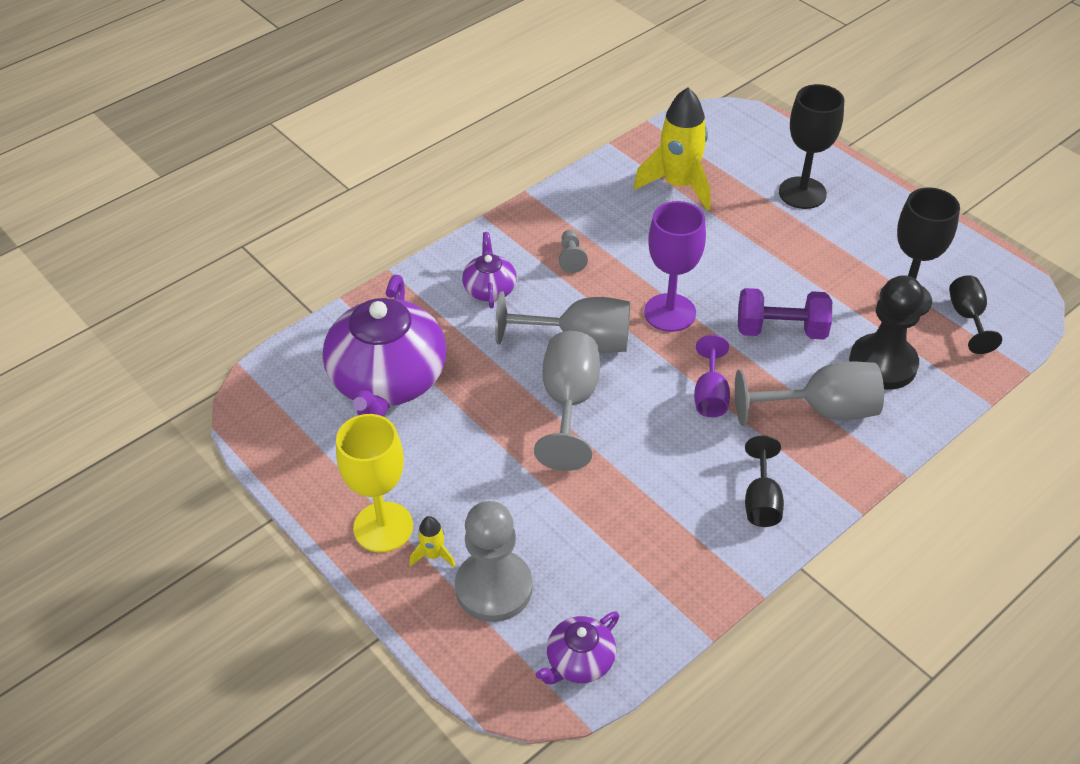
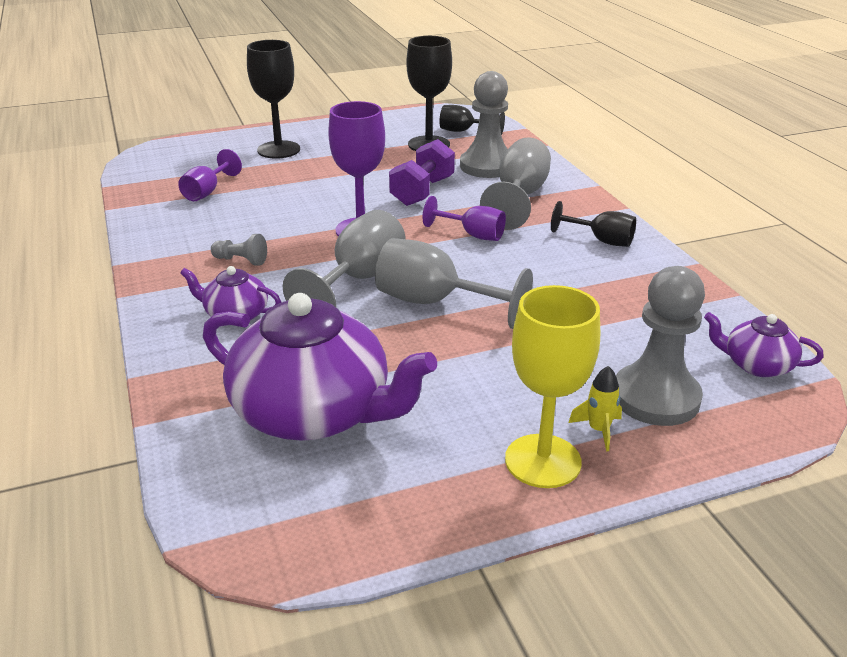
camera: 70 degrees left, 15 degrees down
purple teapot [536,611,619,684] -> purple teapot turned 135 degrees clockwise [704,312,824,377]
yellow rocket [633,87,710,211] -> purple goblet [178,149,242,201]
black pawn [849,275,924,390] -> grey pawn [460,71,508,178]

